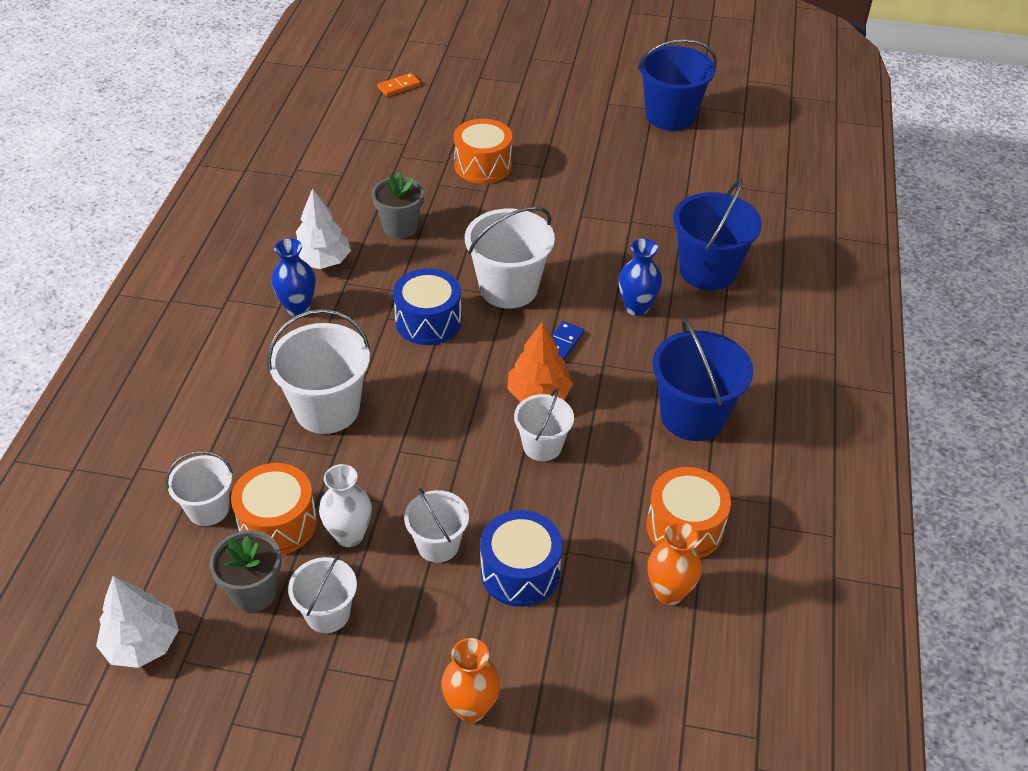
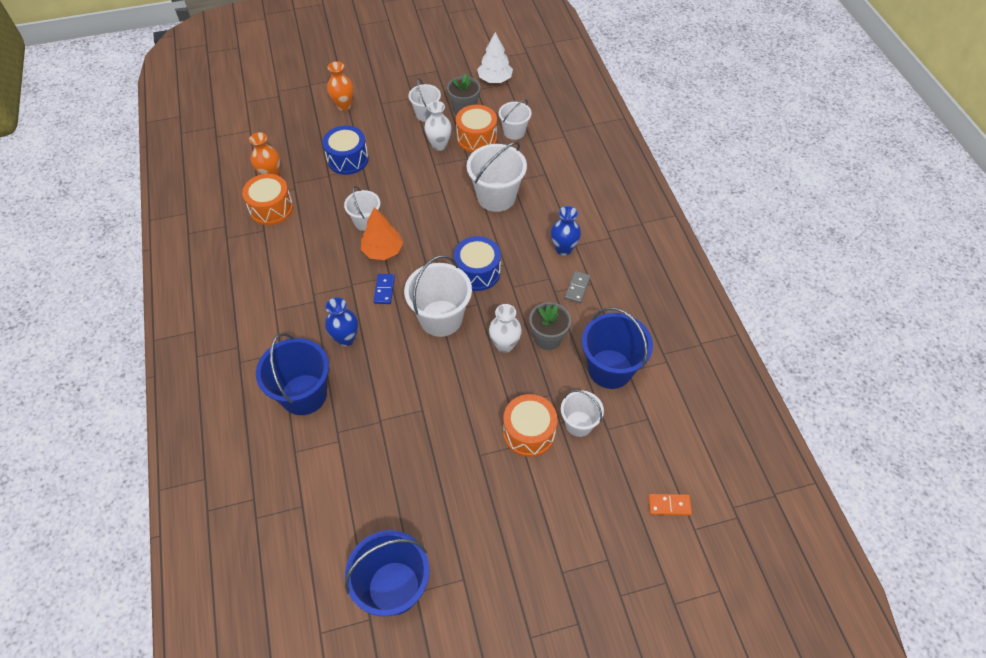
camera: 155 degrees right, 10 degrees up
white tree [296,188,351,269] -> grey domino [565,271,591,303]
orange domino [377,73,421,97] -> orange domino turned 60 degrees clockwise [648,494,692,516]
white bucket [404,488,469,563] -> white bucket moved to [561,390,604,437]
blue bucket [652,318,753,441] -> blue bucket moved to [582,307,653,389]
none -> white vase [489,304,522,353]

